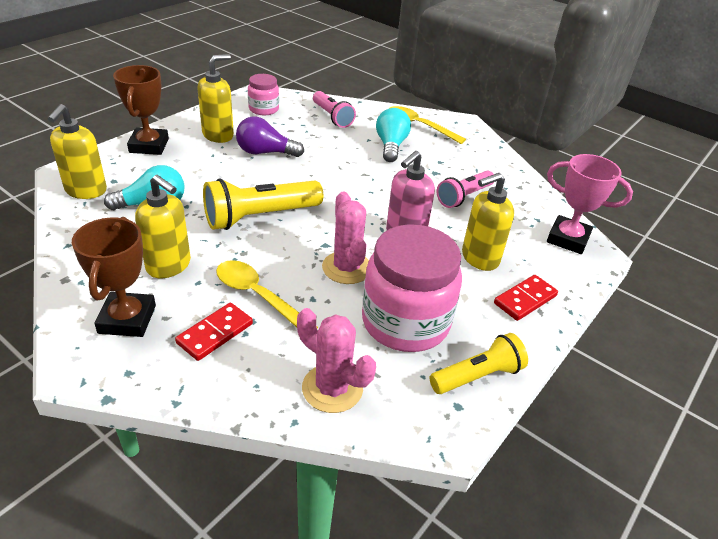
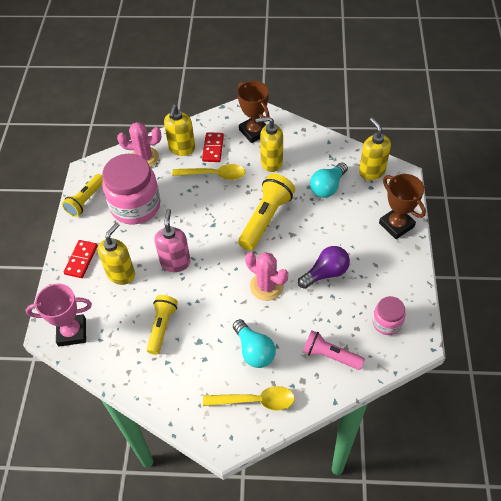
camera: 150 degrees right, 15 degrees up
yellow soap dispenser [197,54,234,143] -> yellow soap dispenser moved to [164,105,195,156]
pink cactus [322,192,369,284] -> pink cactus moved to [245,252,288,301]
pink flashlight [437,171,494,208] -> yellow flashlight [147,295,178,355]

